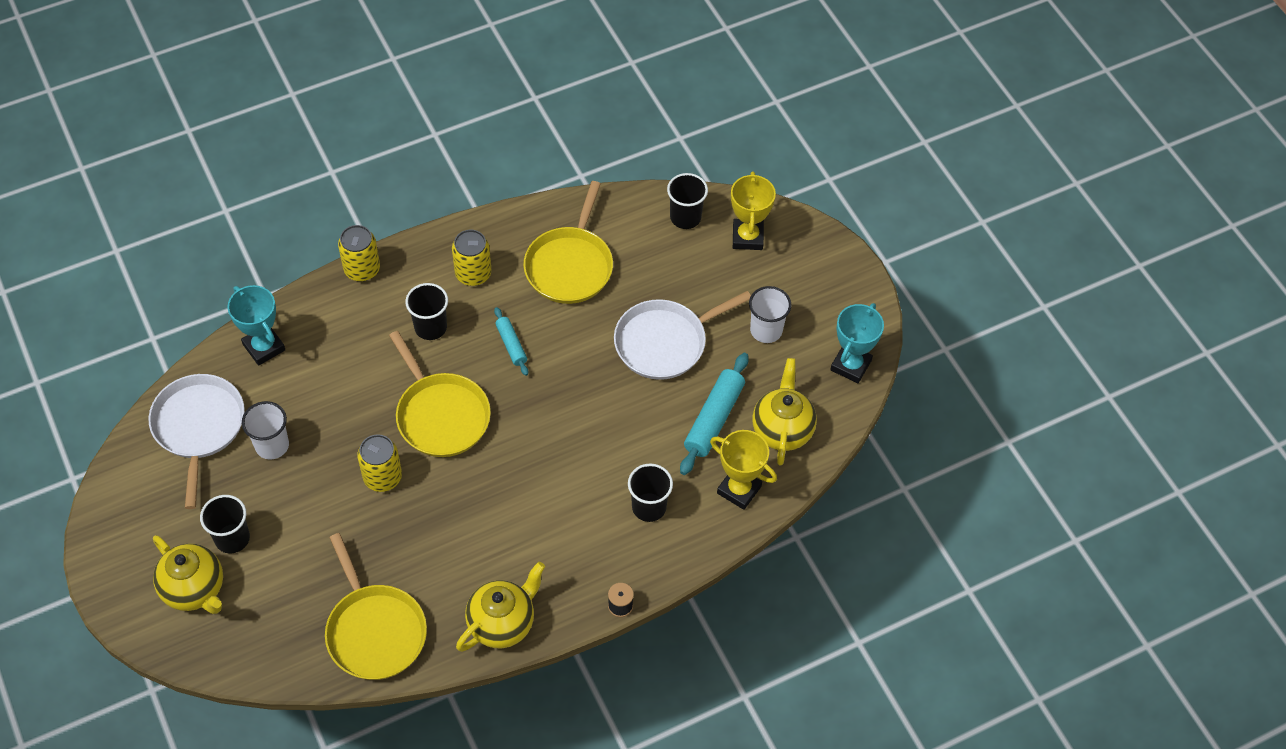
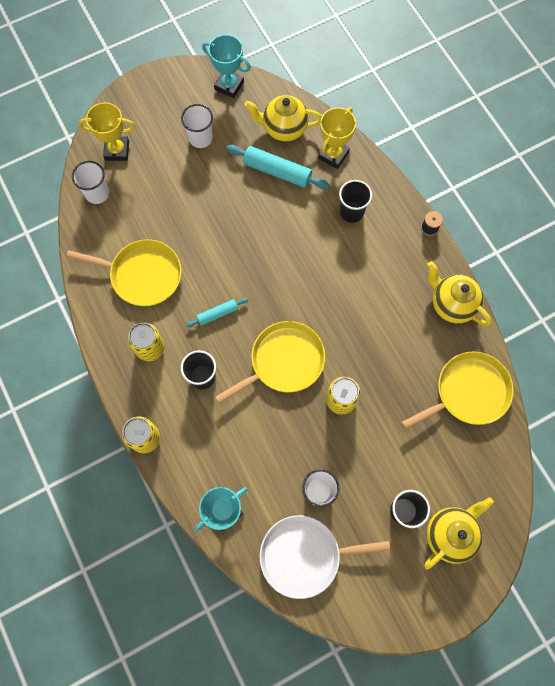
camera: 90 degrees left, 15 degrees up
white pan [614,291,751,380] -> none
black cup [667,173,708,229] -> white cup [72,161,109,204]

